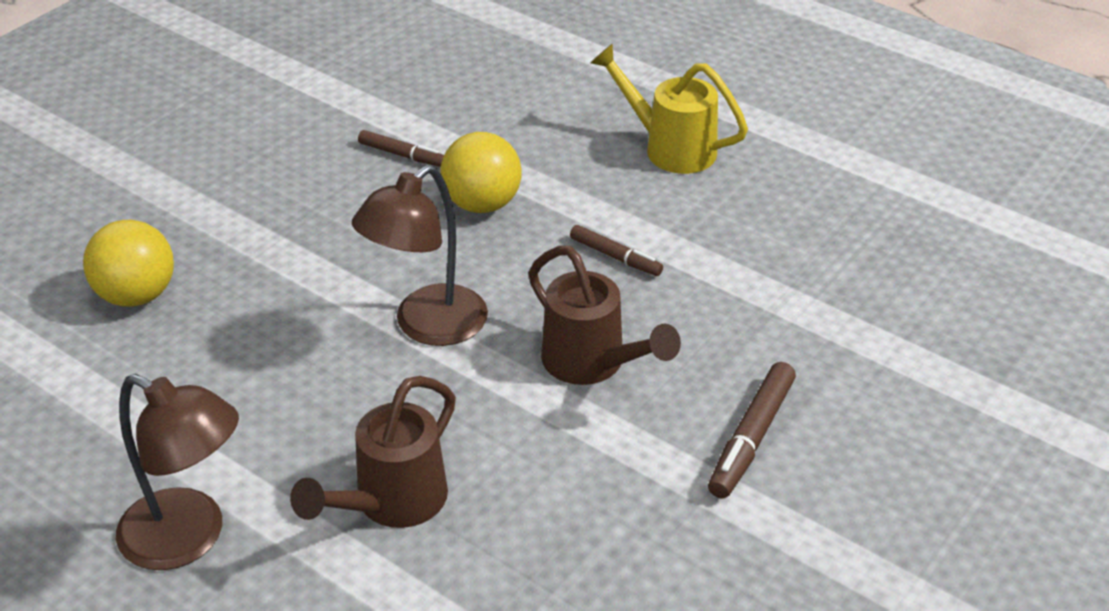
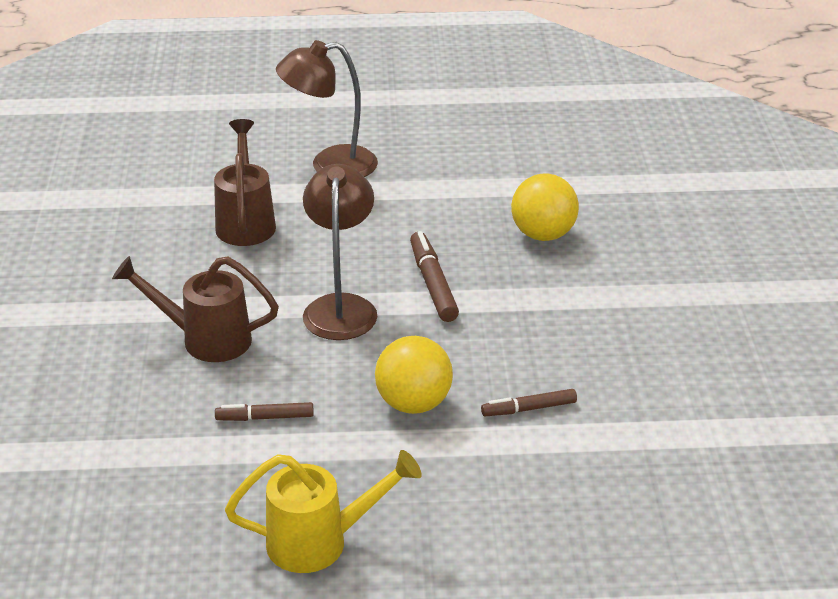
camera: 140 degrees right, 5 degrees down
brown marker [708,362,796,499] -> brown marker moved to [410,231,459,322]

